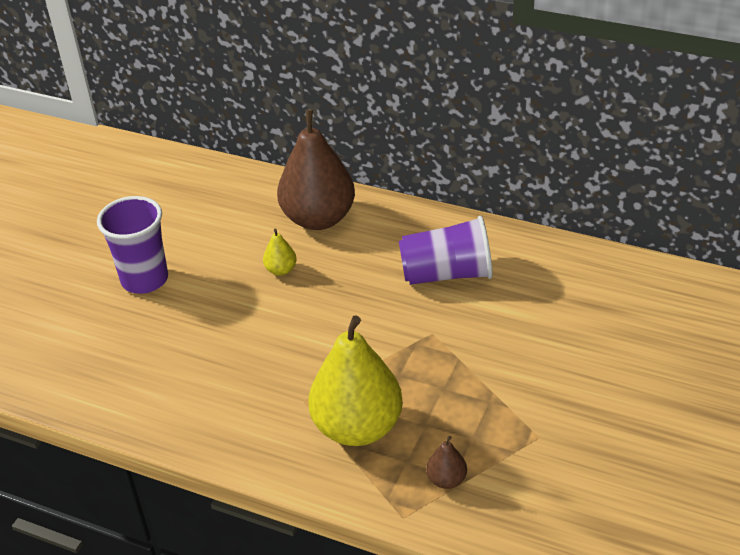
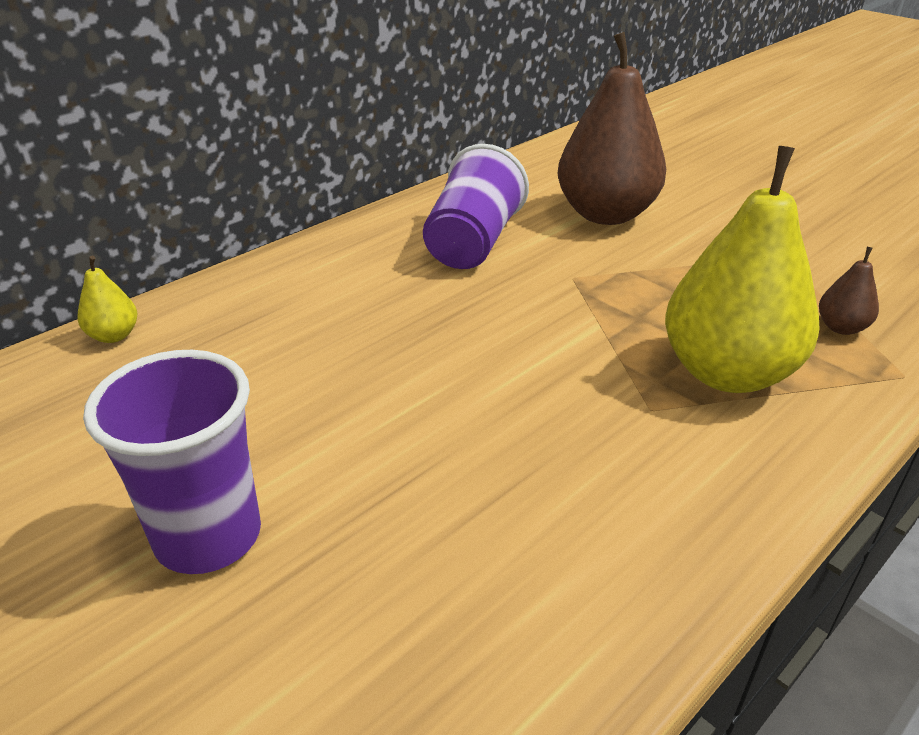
camera: 70 degrees left, 5 degrees down
yellow pear [263,229,297,276] -> yellow pear moved to [78,256,137,343]
brown pear [277,109,355,230] -> brown pear moved to [558,32,666,225]

